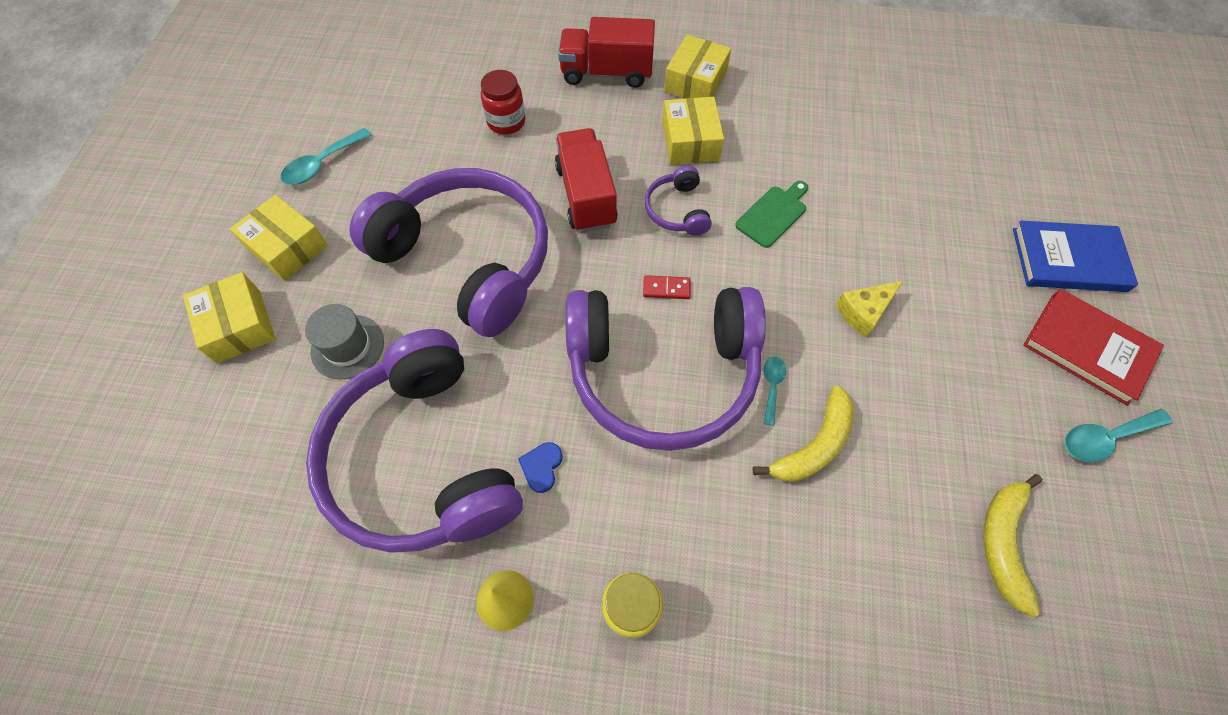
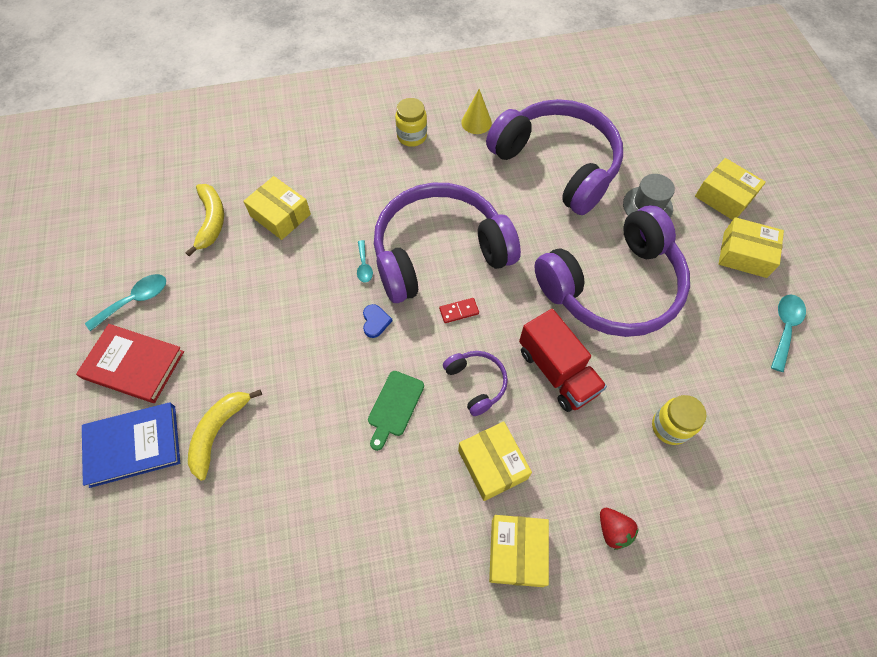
camera: 160 degrees right, 0 degrees up
purple headphones [349,168,548,337] -> purple headphones turned 45 degrees counterclockwise [535,205,690,337]
red jar [481,70,526,134] -> yellow jar [652,395,707,445]
blue heart [518,442,563,493] -> blue heart moved to [363,304,392,338]
red truck [558,17,655,88] -> red strawberry [600,508,639,550]
yellow banana [753,386,854,482] -> yellow banana moved to [188,390,262,481]
yellow cheese [836,281,903,337] -> none
none -> yellow box [243,176,311,240]

